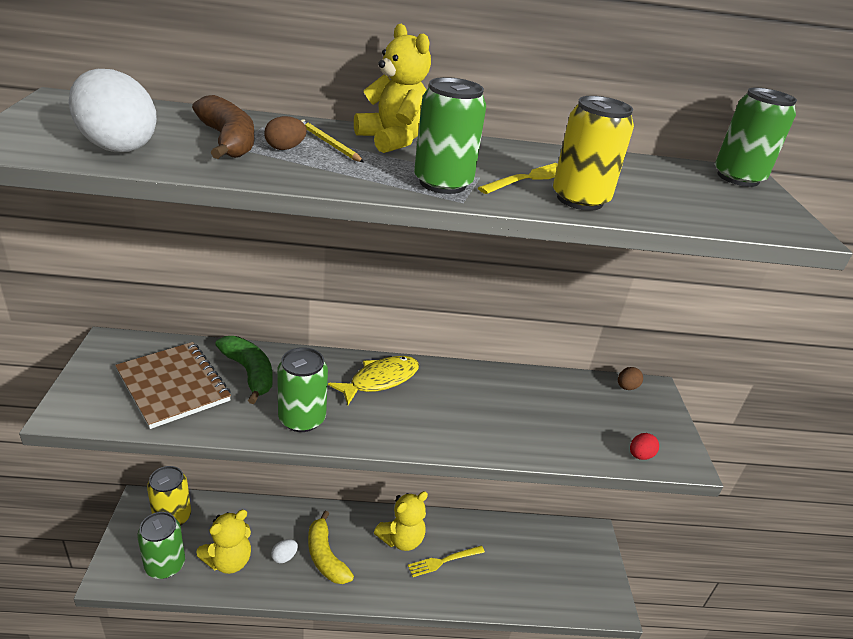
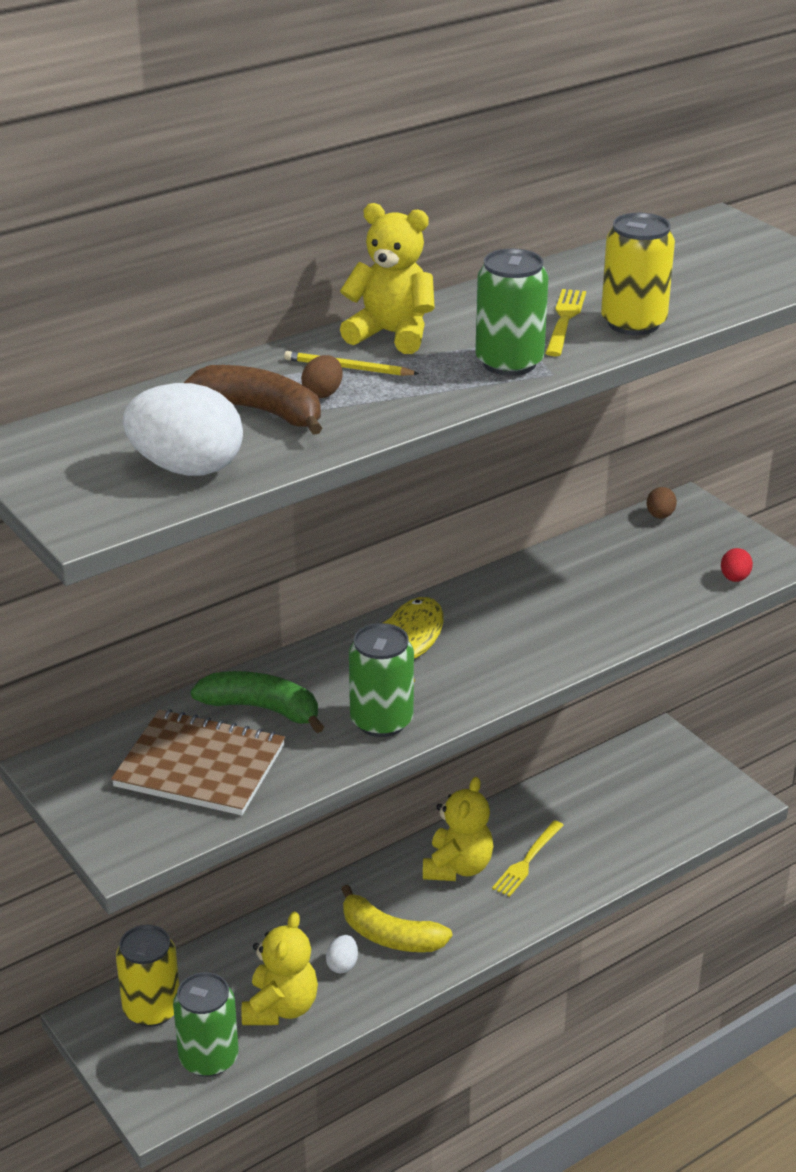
camera: 30 degrees left, 0 degrees up
green can [715,87,797,187] -> none

